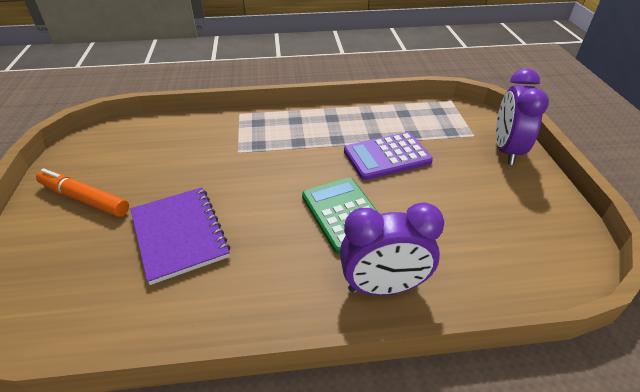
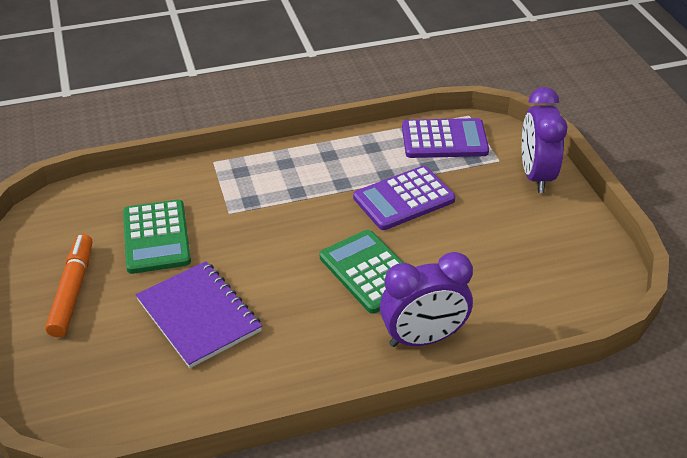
camera: 10 degrees left, 0 degrees up
orange marker [36,168,129,217] -> orange marker turned 75 degrees clockwise [45,234,92,337]
none -> green calculator [123,200,191,274]
none -> purple calculator [402,118,489,158]

